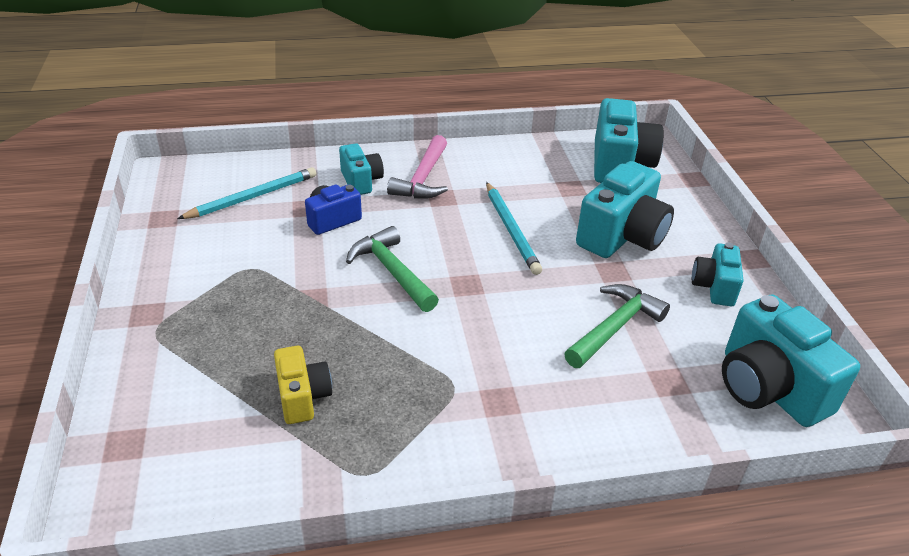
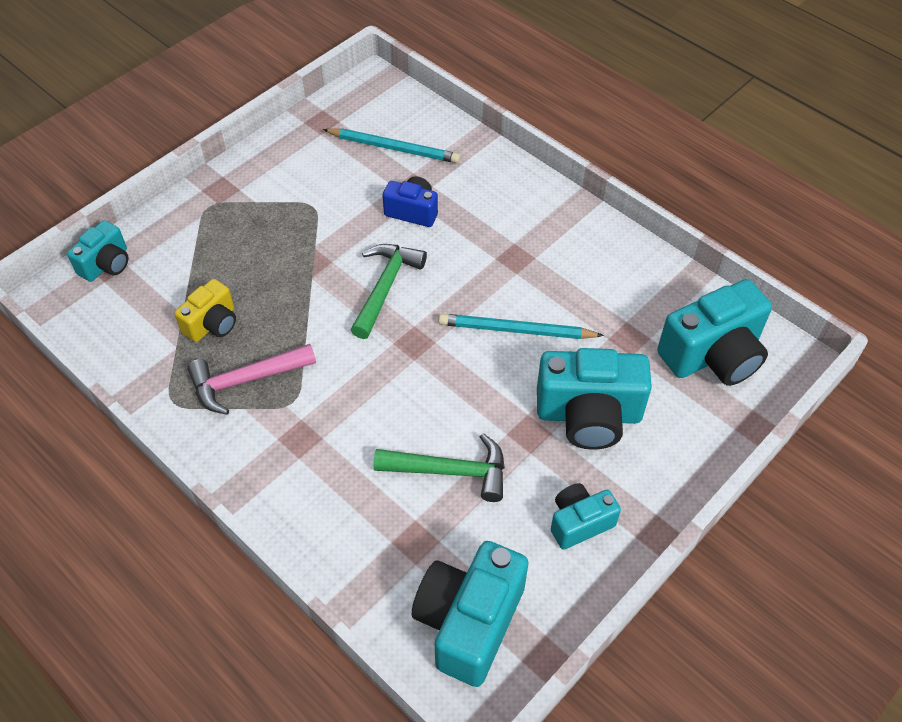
camera: 55 degrees right, 15 degrees up
turquoise camera [339,143,384,195] -> turquoise camera moved to [67,220,128,282]
pink hammer [387,135,448,199] -> pink hammer moved to [187,344,316,415]
turquoise pencil [486,182,542,275] -> turquoise pencil turned 60 degrees clockwise [439,314,604,339]

